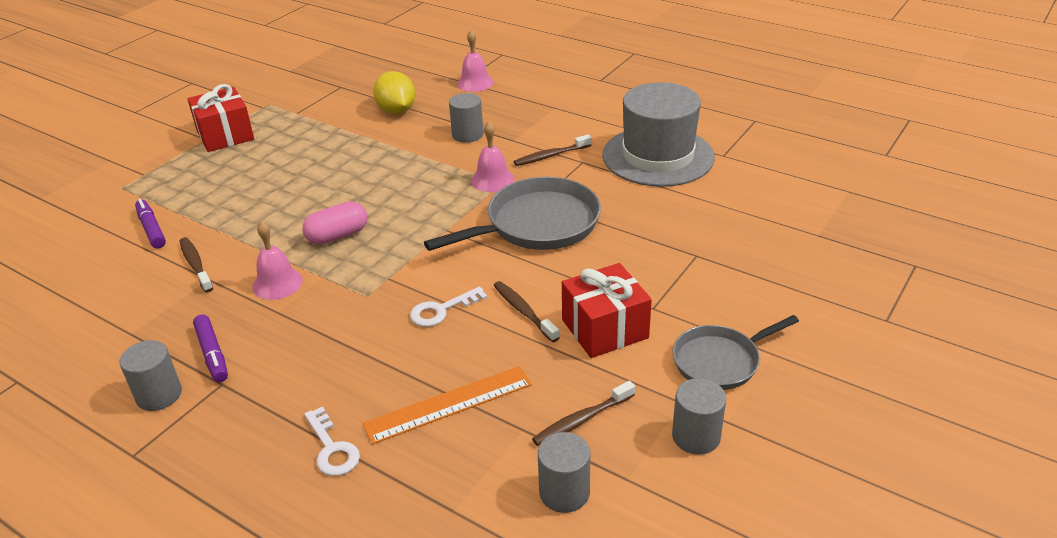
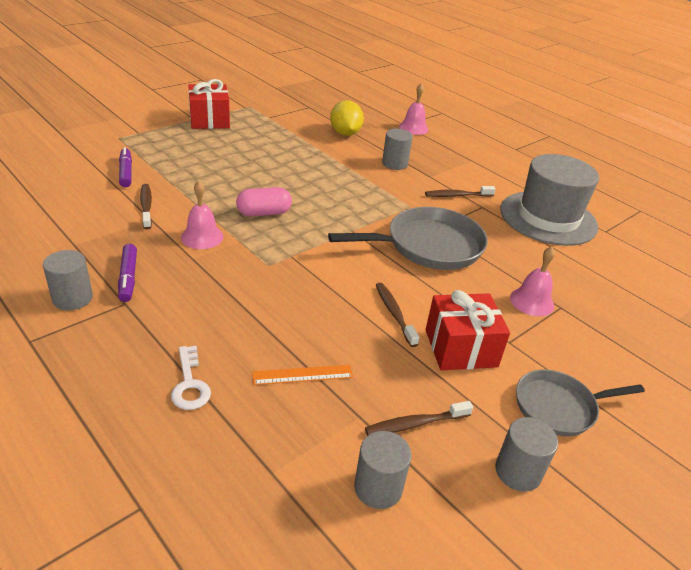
camera: 10 degrees right, 0 degrees up
orange ruler [363,366,532,444] -> orange ruler [252,365,353,385], size x0.64
white key [410,287,487,327] -> none
pink bell [471,122,514,192] -> pink bell moved to [510,246,555,316]

